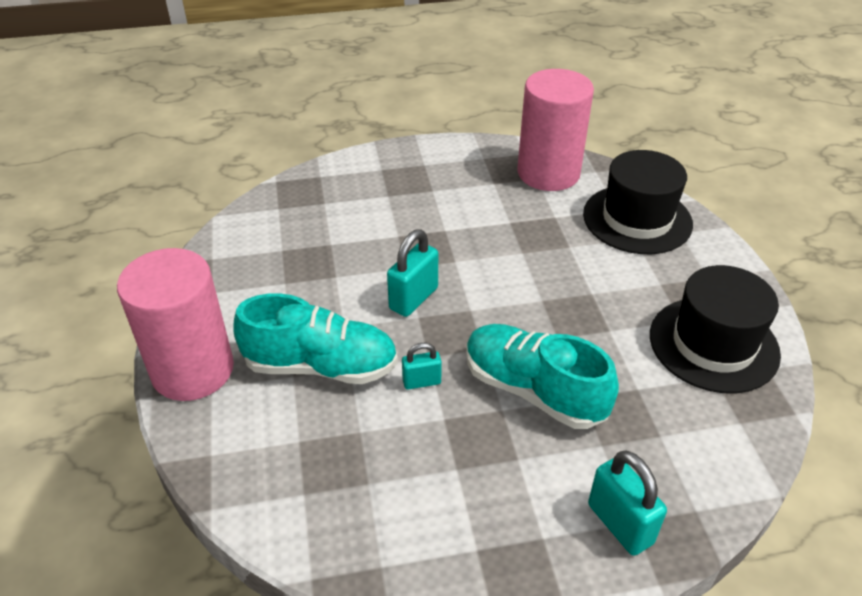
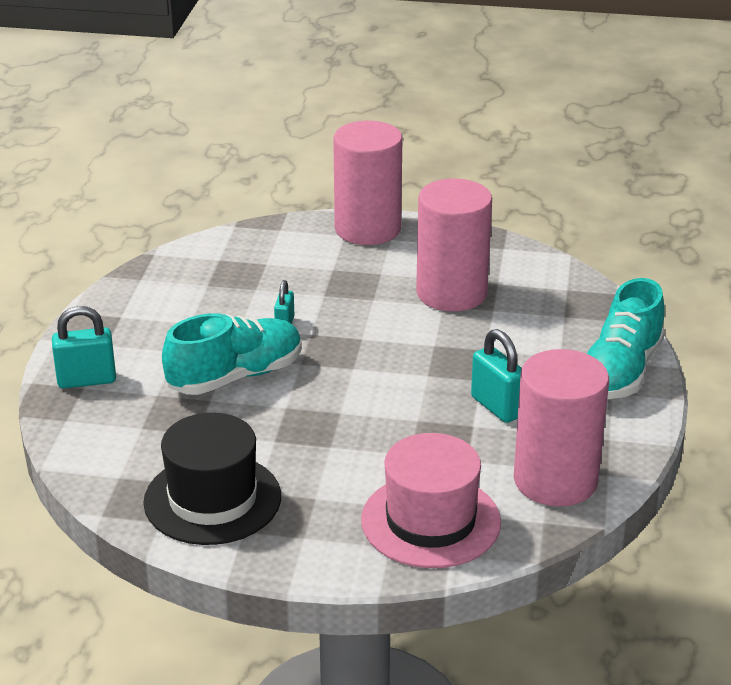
camera: 110 degrees right, 10 degrees down
turquoise shoe [233,293,398,384] -> turquoise shoe moved to [587,278,665,399]
turquoise padlock [387,229,438,317] -> turquoise padlock moved to [471,329,522,423]
black hat [583,150,693,254] -> pink hat [361,433,501,568]
none -> pink cylinder [416,179,492,312]

